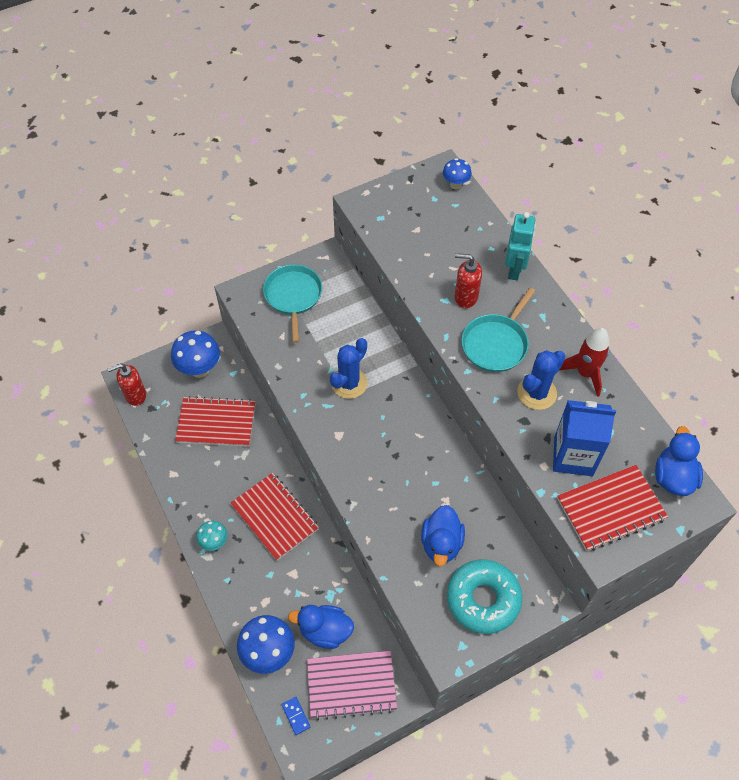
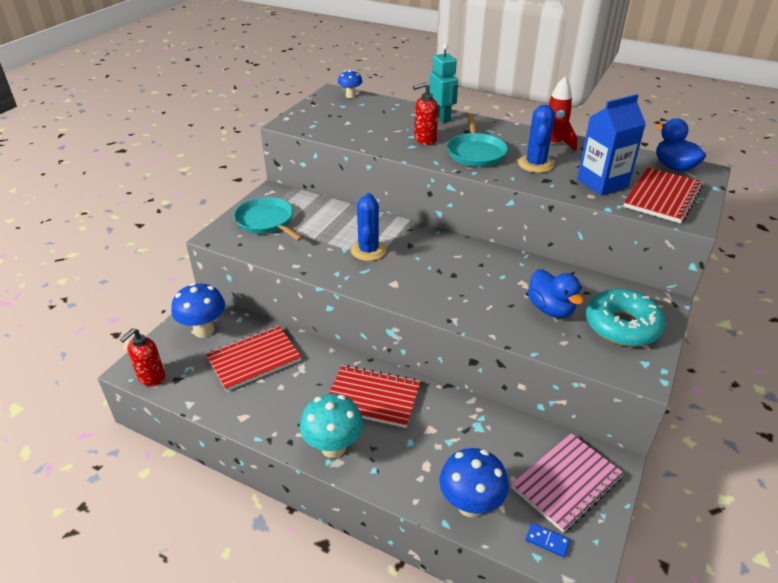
camera: 35 degrees left, 20 degrees down
turquoise mushroom [196,521,227,551] -> turquoise mushroom [300,394,363,458], size x1.73
blue duck [288,605,354,649] -> none

